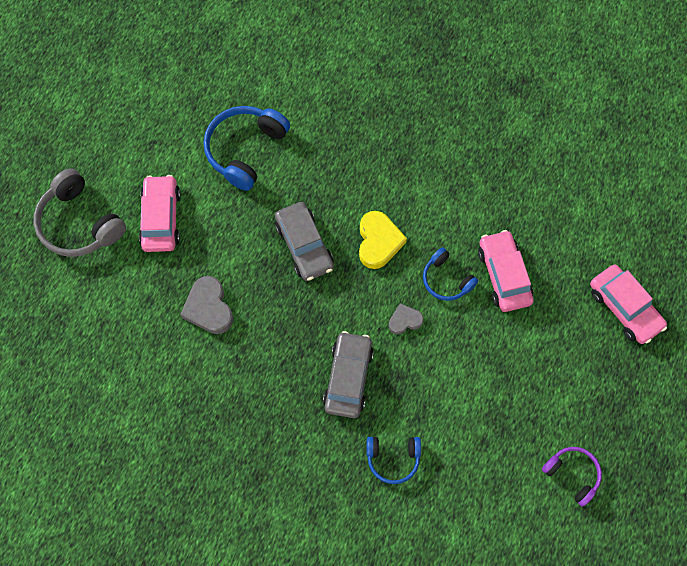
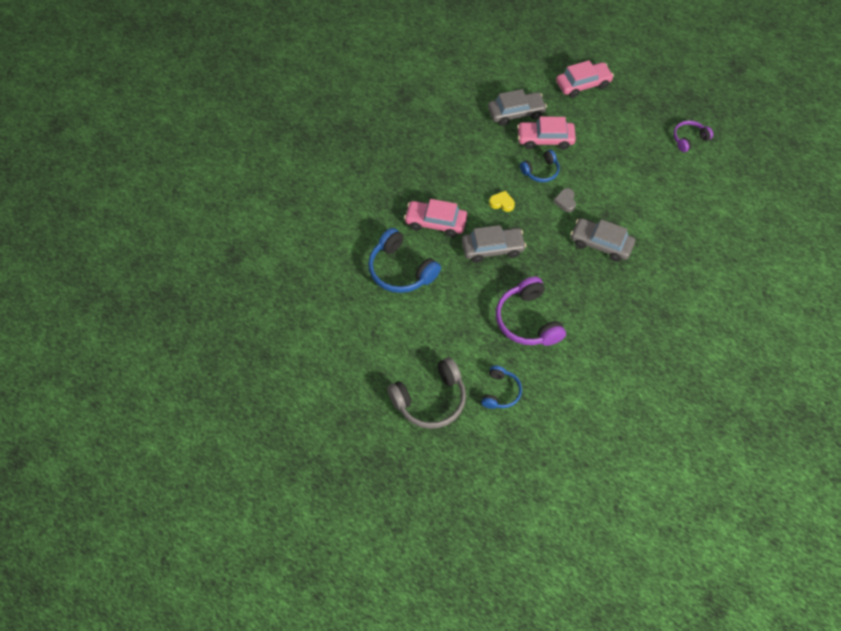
camera: 75 degrees left, 10 degrees down
pink car [139,175,181,252] -> pink car moved to [404,199,467,237]
grey heart [180,276,233,334] -> purple headphones [496,276,566,346]
yellow heart [359,211,407,269] -> yellow heart [489,191,515,212], size x0.60
blue headphones [367,437,421,484] -> blue headphones moved to [481,365,522,409]
none -> grey car [488,89,547,126]

